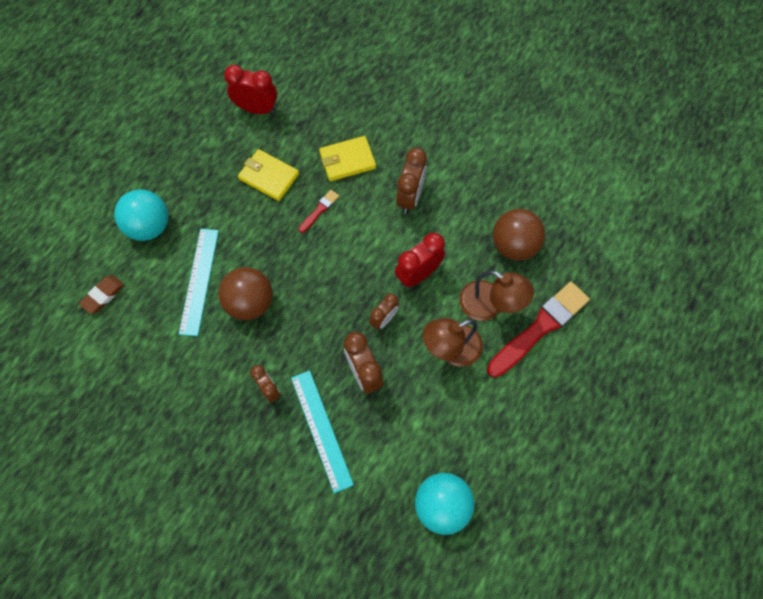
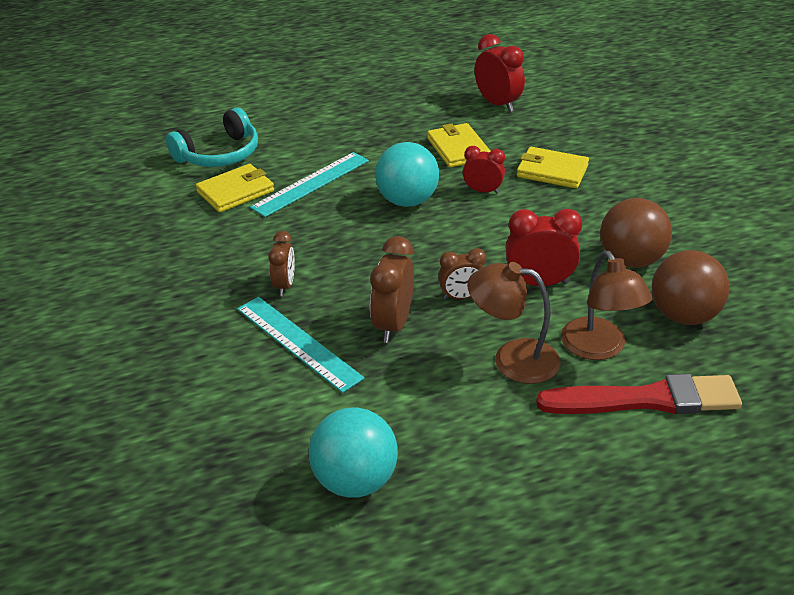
camera: 40 degrees right, 30 degrees down
brown eraser [79,275,124,314] -> turquoise headphones [166,107,258,167]
turquoise ball [114,189,168,241] -> turquoise ball moved to [375,142,439,207]
brown ball [218,267,273,320] -> brown ball moved to [600,198,672,268]
turquoise ruler [291,370,354,493] -> turquoise ruler turned 60 degrees counterclockwise [237,297,365,393]
red brush [299,190,339,233] -> red clock [463,146,505,194]
brown clock [396,148,427,214] -> none
none -> yellow wallet [196,164,274,213]

